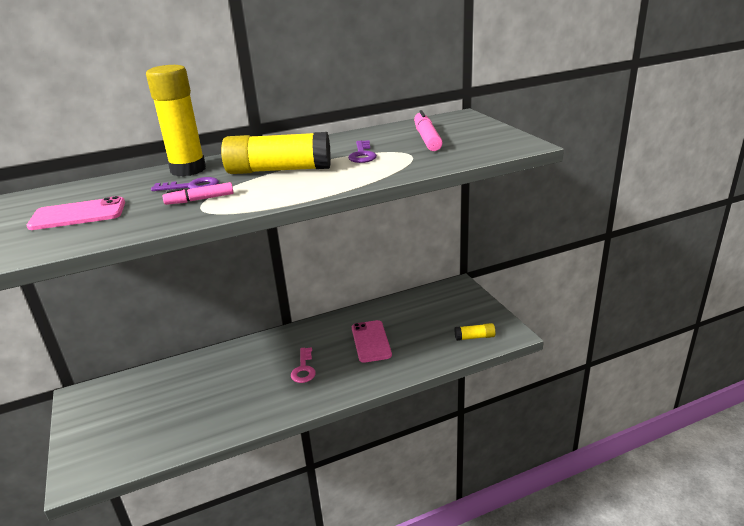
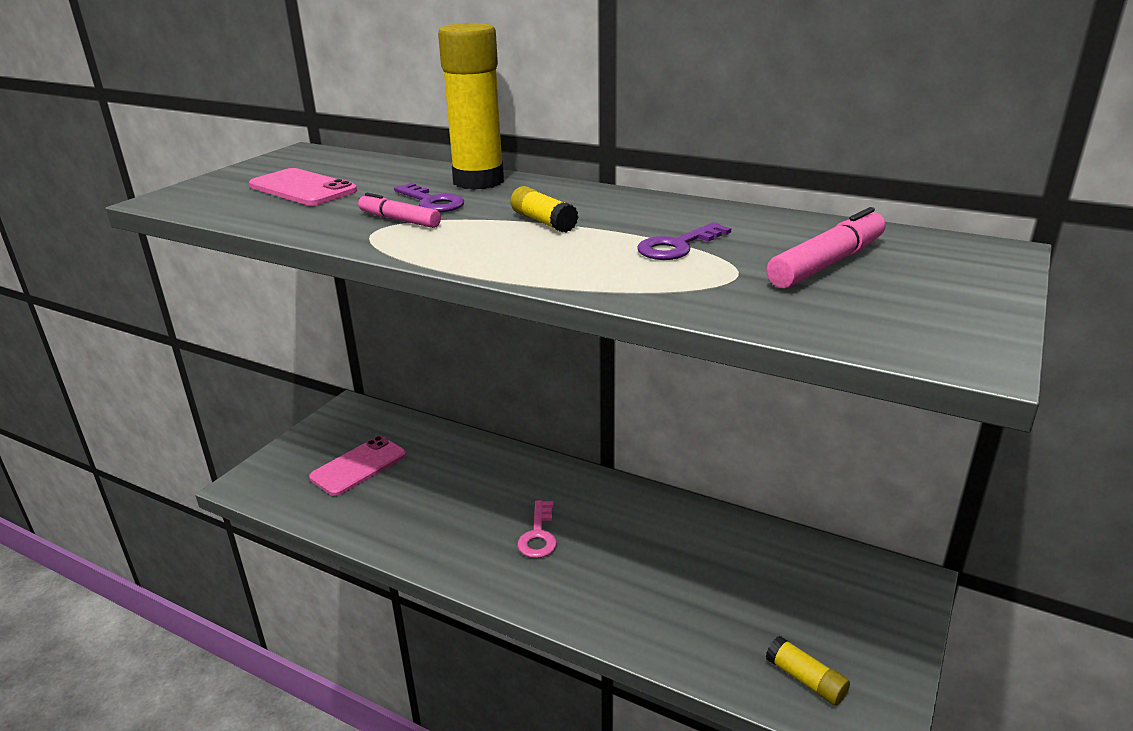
camera: 50 degrees right, 0 degrees up
yellow glue stick [221,132,331,174] -> yellow glue stick [510,186,578,232], size x0.47
pink key [291,347,316,383] -> pink key turned 45 degrees counterclockwise [517,500,557,558]
pink phone [352,320,392,363] -> pink phone moved to [309,436,406,496]

